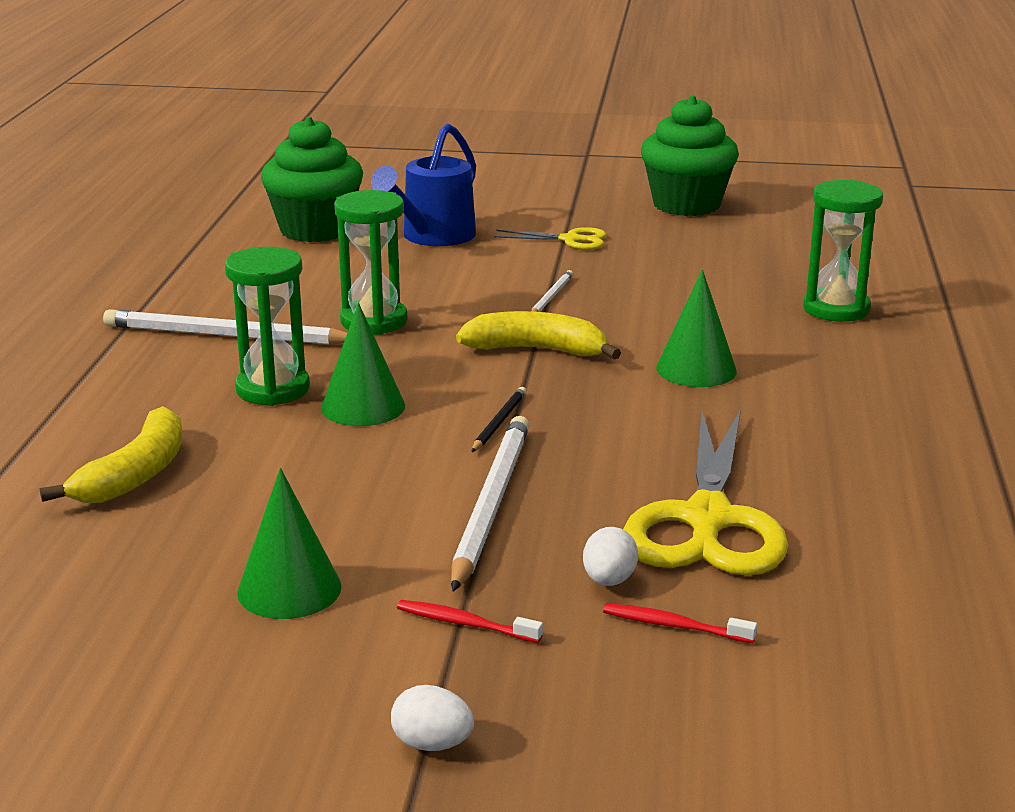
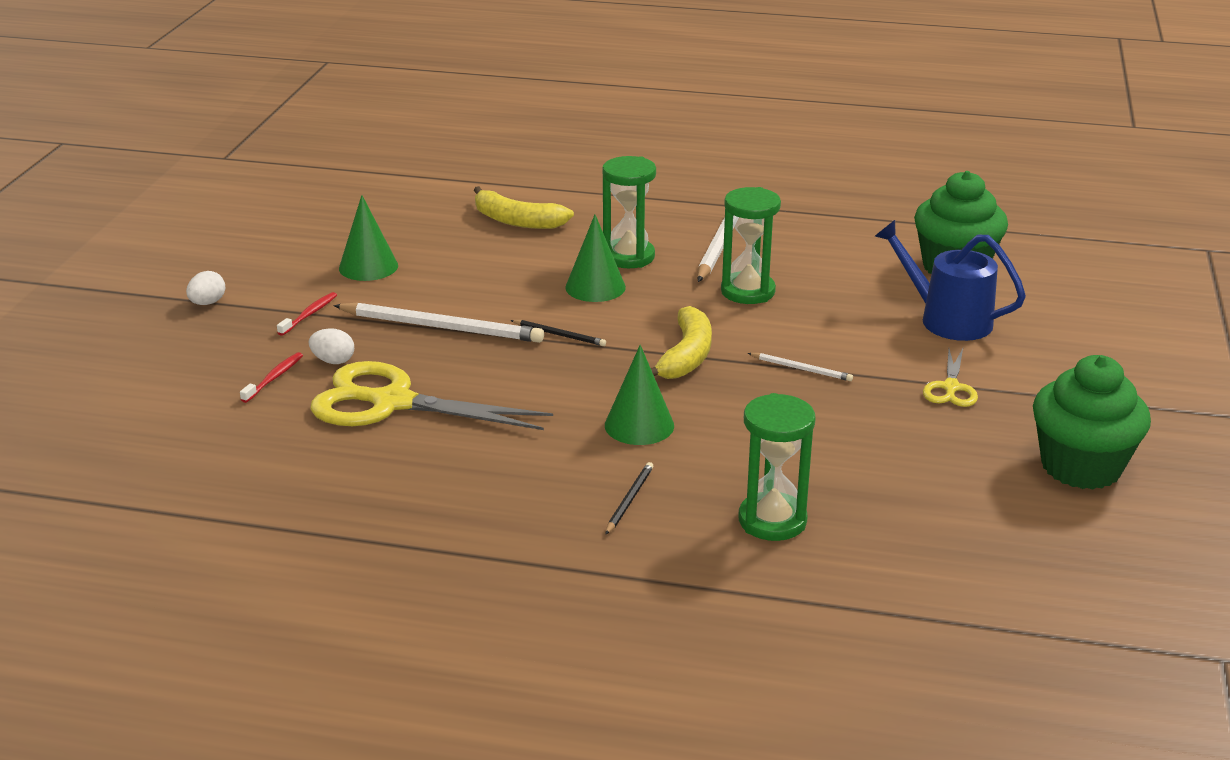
camera: 95 degrees right, 5 degrees up
none -> black pencil [605,462,654,535]

